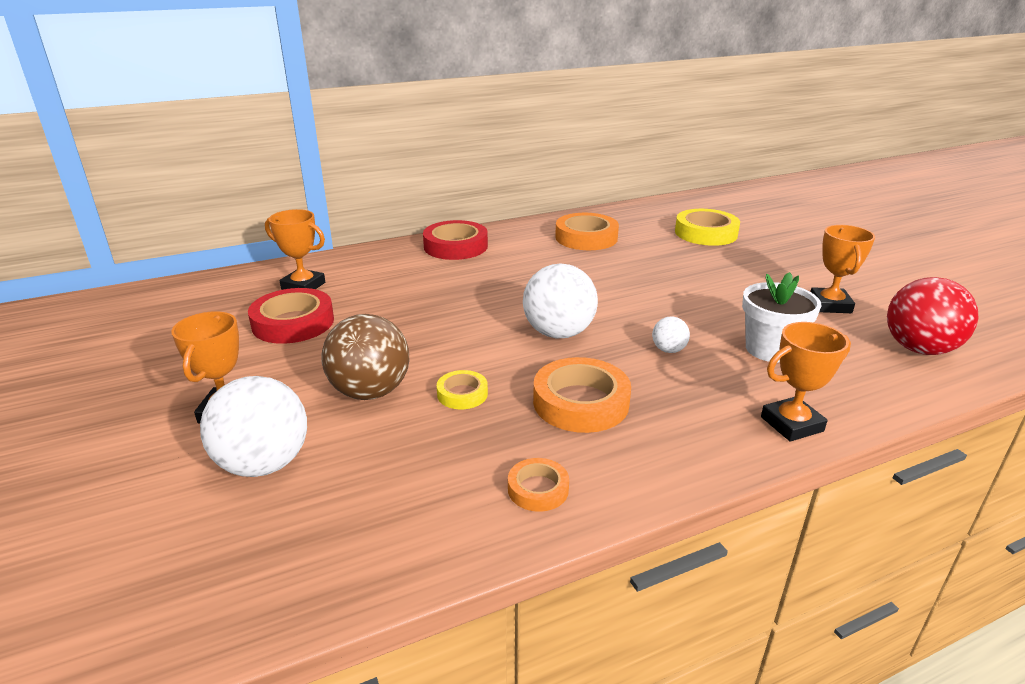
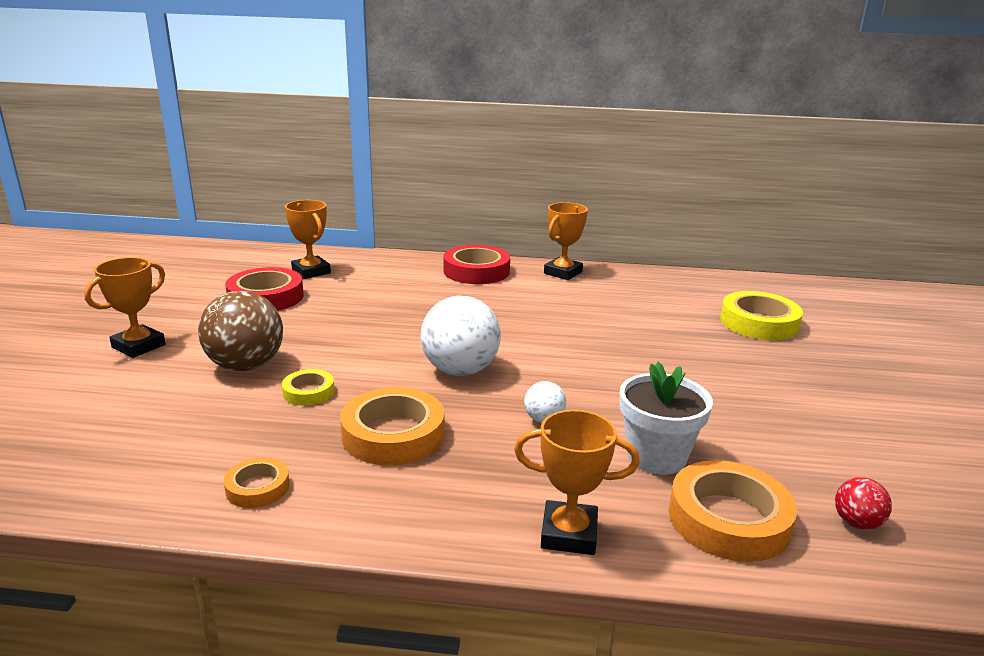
camera: 30 degrees right, 5 degrees down
white ball [200,376,307,477] -> none
orange tape [555,213,619,250] -> orange tape moved to [669,460,797,562]
orange trophy [810,225,875,313] -> orange trophy moved to [544,202,588,280]
red ball [887,277,978,355] -> red ball [835,477,892,530], size x0.48

